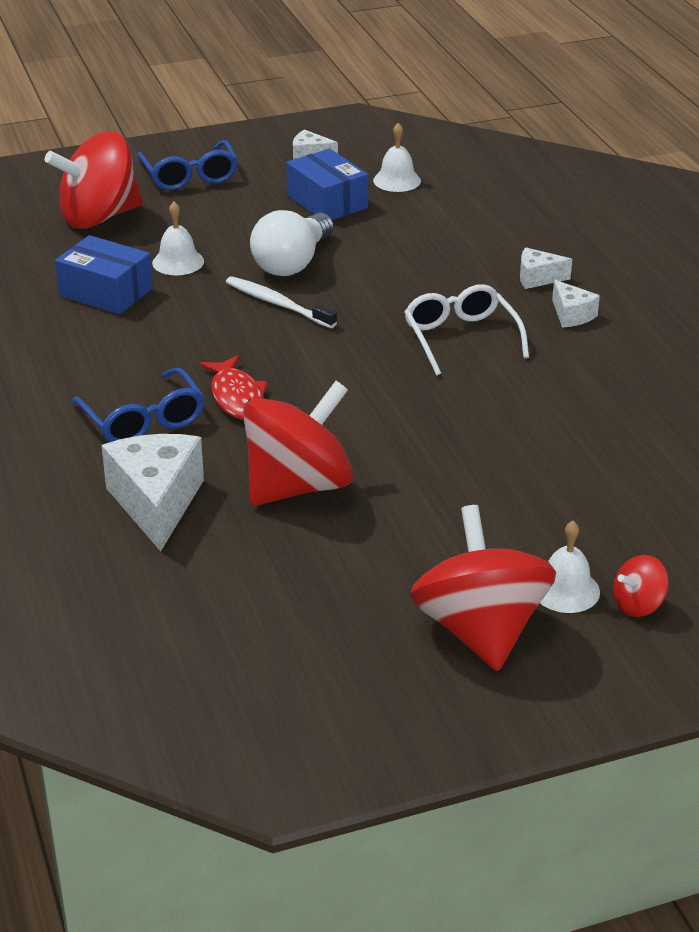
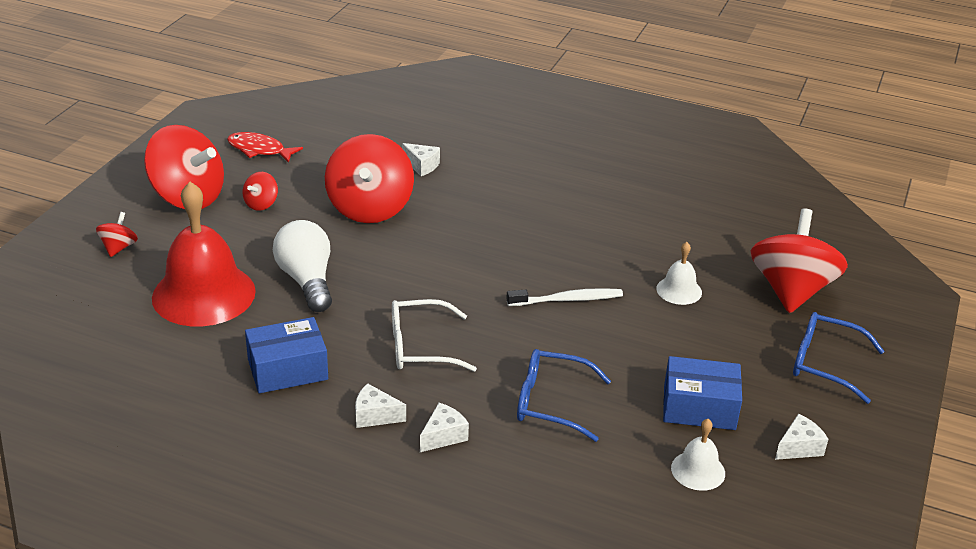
camera: 130 degrees right, 0 degrees up
blue box [55,235,153,315] -> blue box moved to [245,317,328,393]
blue glasses [72,368,204,442] -> blue glasses moved to [517,349,611,442]
white cheese [101,434,204,551] -> white cheese [402,143,440,176], size x0.52
red fish [199,355,268,420] -> red fish moved to [227,132,303,163]
white light bulb [250,210,333,276] -> white light bulb moved to [273,220,332,312]
white glasses [404,284,529,375] -> white glasses turned 150 degrees clockwise [392,299,477,372]
white bell [540,521,600,613] -> none
none -> red bell [152,182,256,326]
none -> red spinning top [243,172,278,211]

